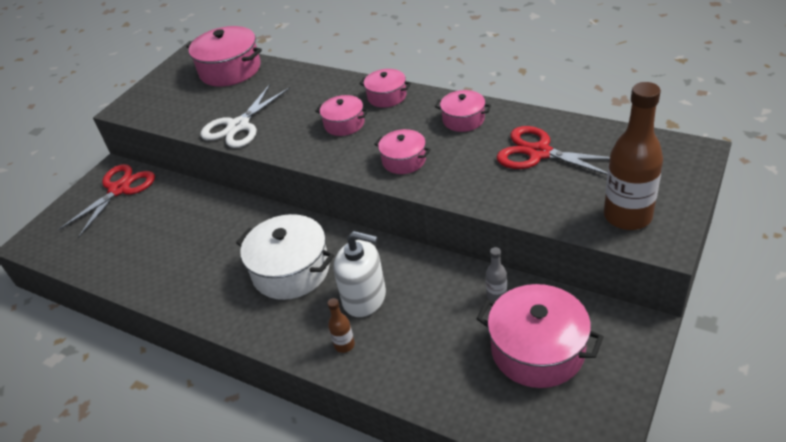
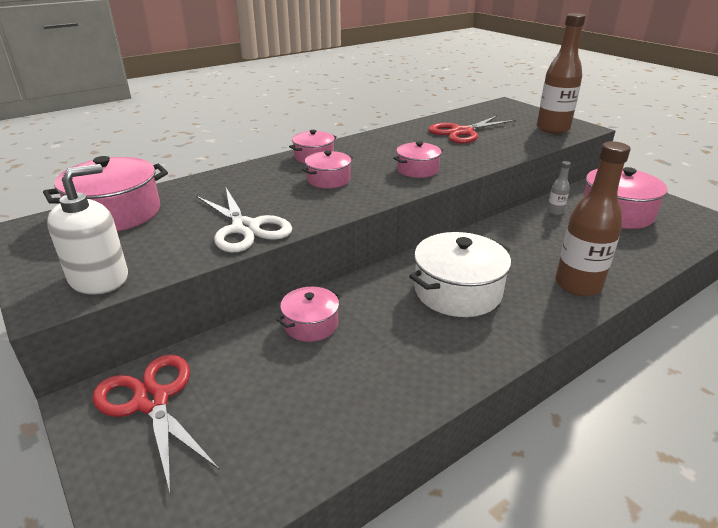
camera: 70 degrees left, 10 degrees down
brown bottle [327,298,355,353] -> brown bottle [555,141,631,296], size x2.24
white soap dispenser [334,231,386,317] -> white soap dispenser moved to [47,164,128,295]
pink pot [435,90,491,132] -> pink pot moved to [277,287,341,342]

